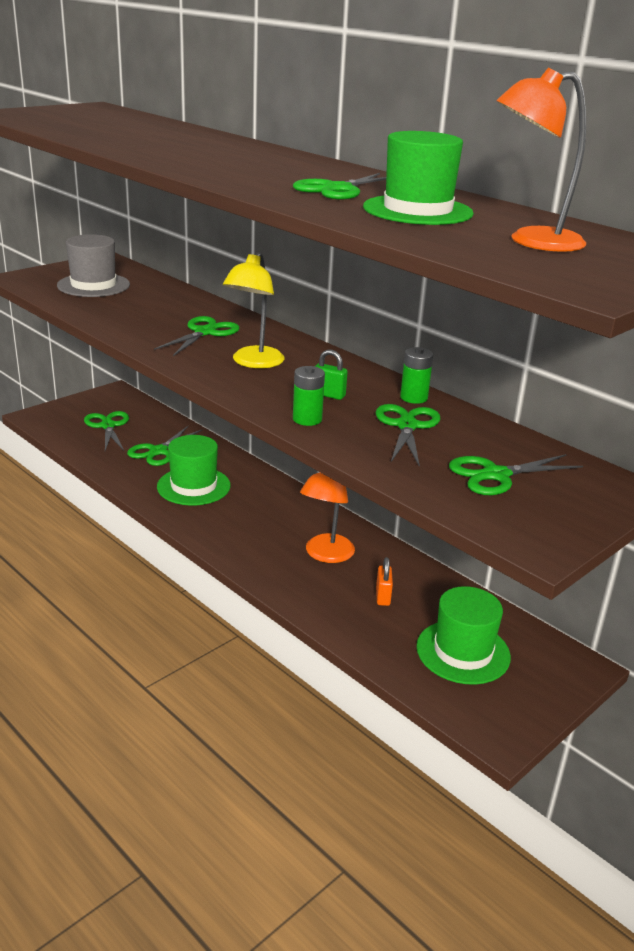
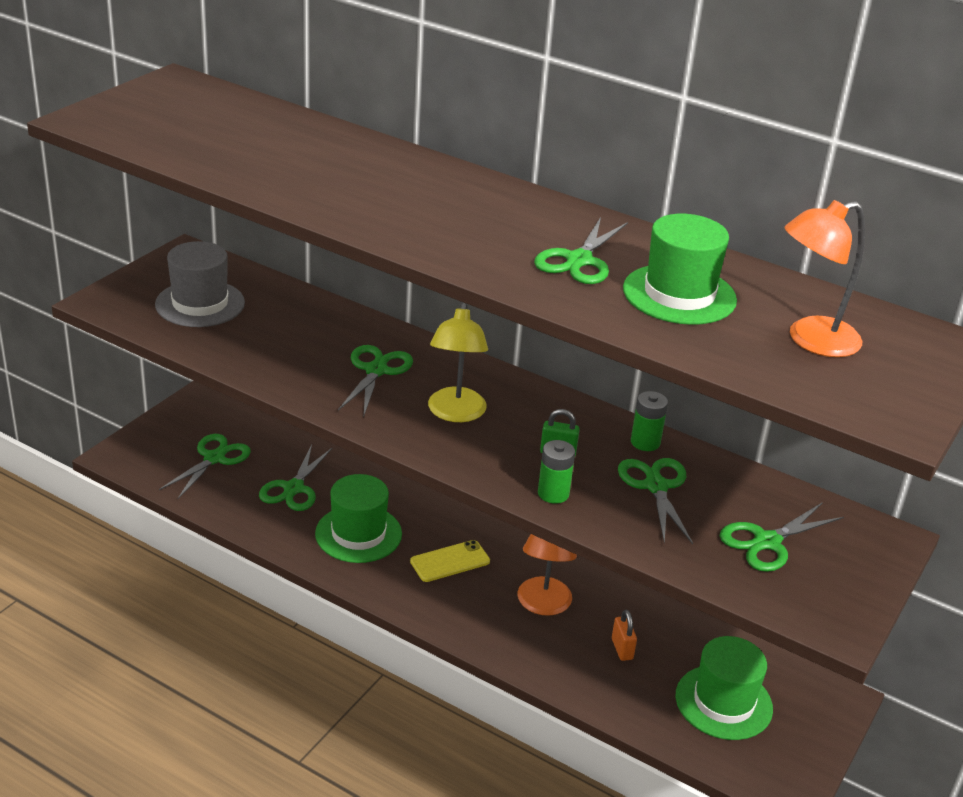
camera: 15 degrees left, 5 degrees up
green scissors [84,411,129,451] -> green scissors turned 60 degrees clockwise [159,434,251,499]
none -> yellow phone [410,540,490,582]

